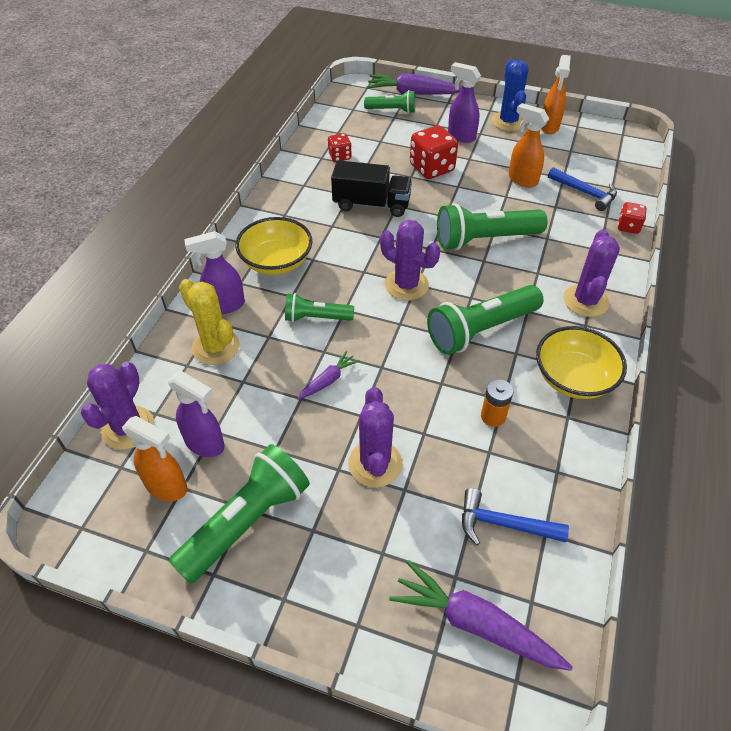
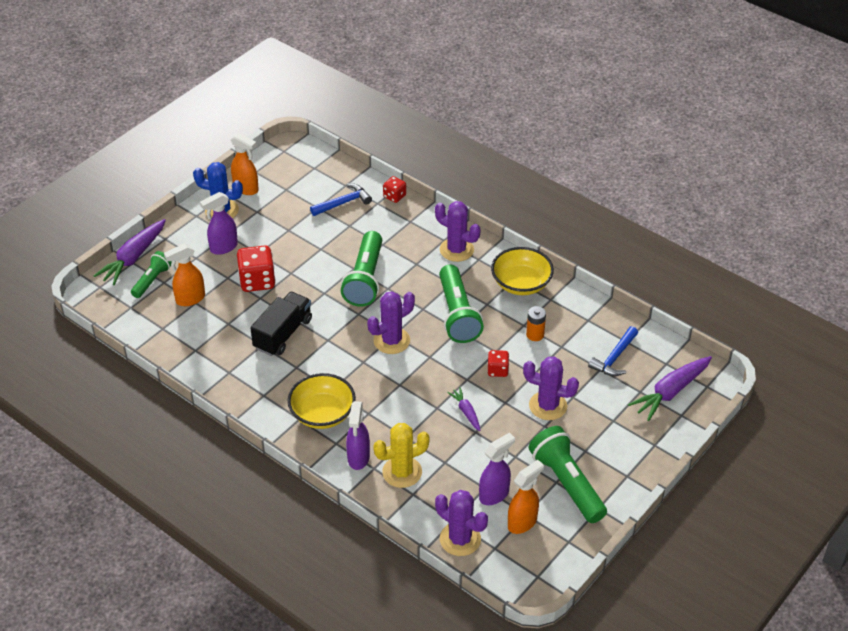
camera: 70 degrees left, 5 degrees down
green flashlight [285,293,354,322] -> none
red dice [328,133,352,162] -> red dice moved to [488,350,509,377]
orange spray bottle [508,103,549,187] -> orange spray bottle moved to [164,243,205,306]

